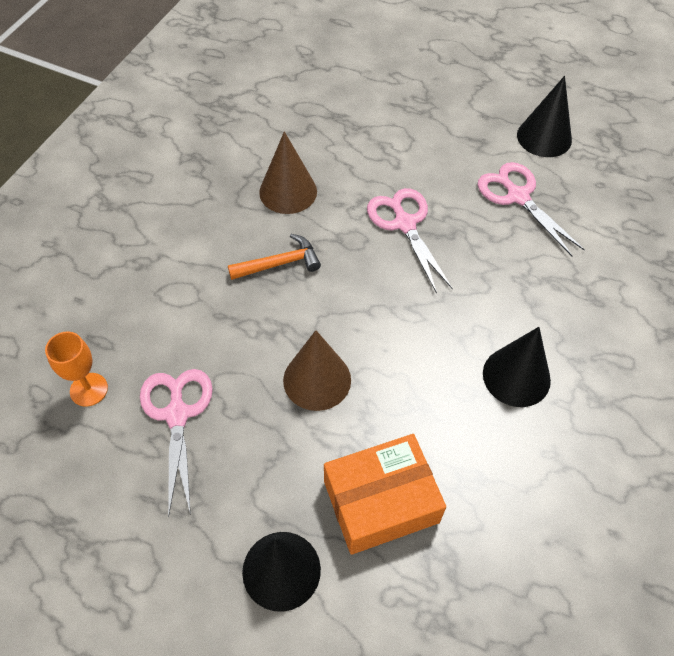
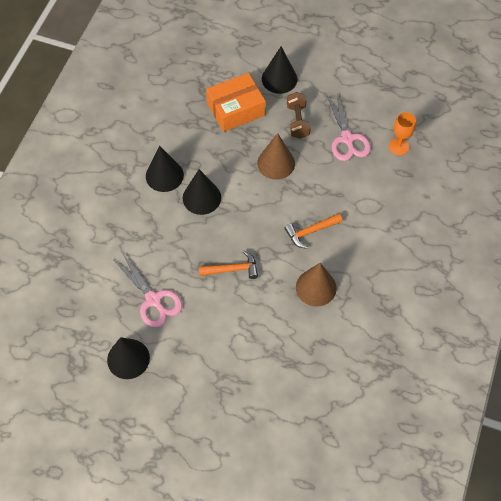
camera: 175 degrees right, 5 degrees up
pink scissors [367,188,453,294] -> orange hammer [199,250,258,279]
none -> black cone [183,169,221,215]
none -> brown dumbbell [287,92,311,139]

